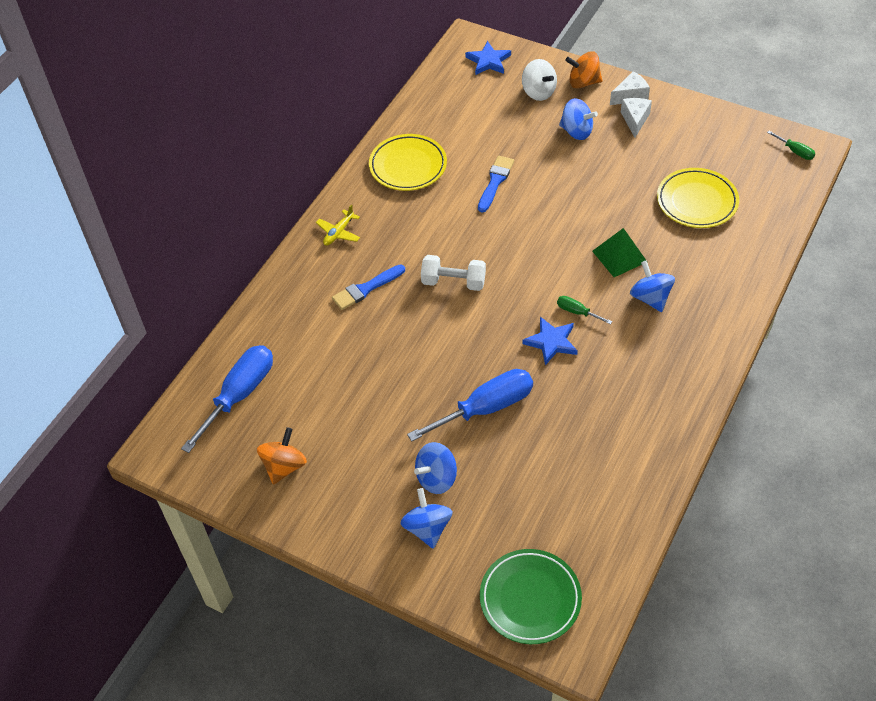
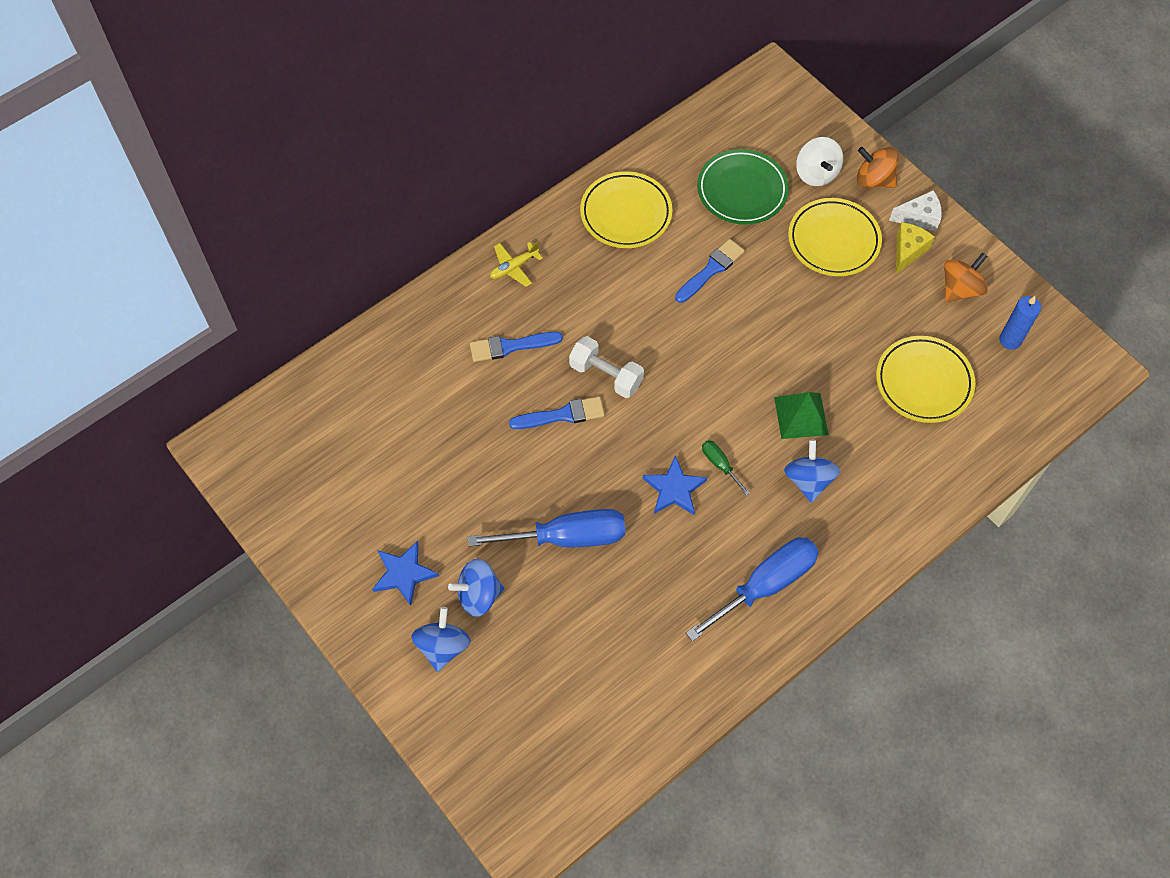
camera: 20 degrees right, 10 degrees up
blue screwdriver [181,345,273,453] -> blue screwdriver moved to [686,537,819,641]
orange spinning top [257,427,307,485] -> orange spinning top moved to [944,252,988,302]
blue star [465,41,511,75] -> blue star moved to [372,541,439,606]
green plate [480,549,582,644] -> green plate moved to [697,149,789,225]
blue spinning top [559,98,598,140] -> yellow plate [788,198,882,276]
white cheese [621,98,652,138] -> yellow cheese [896,222,935,274]
green screwdriver [767,131,815,160] -> none
none -> blue brush [509,396,605,429]
none -> blue candle [999,296,1041,350]

